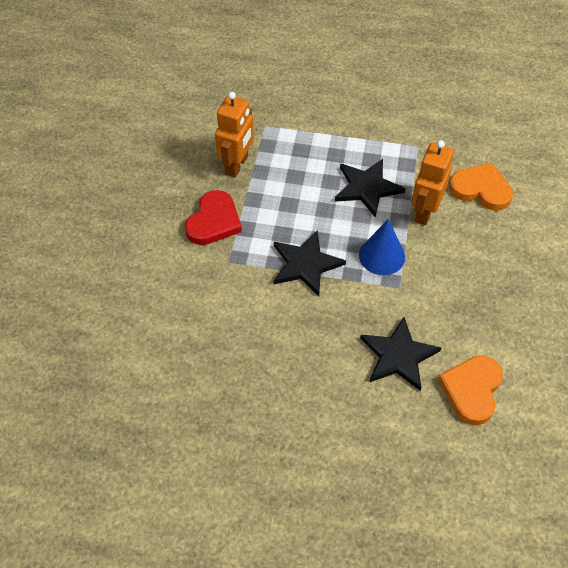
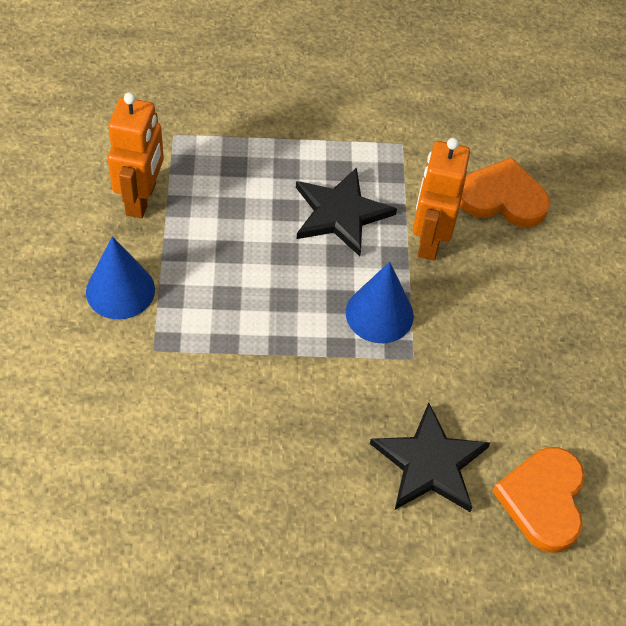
camera: 15 degrees left, 0 degrees up
red heart [185,190,242,245] -> blue cone [86,236,155,319]
black star [274,230,346,296] -> none

